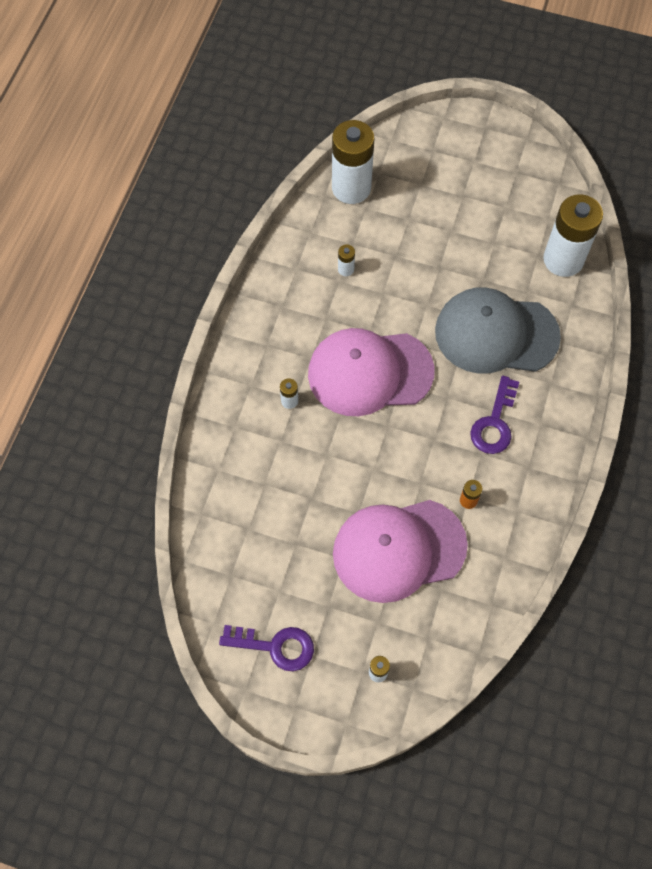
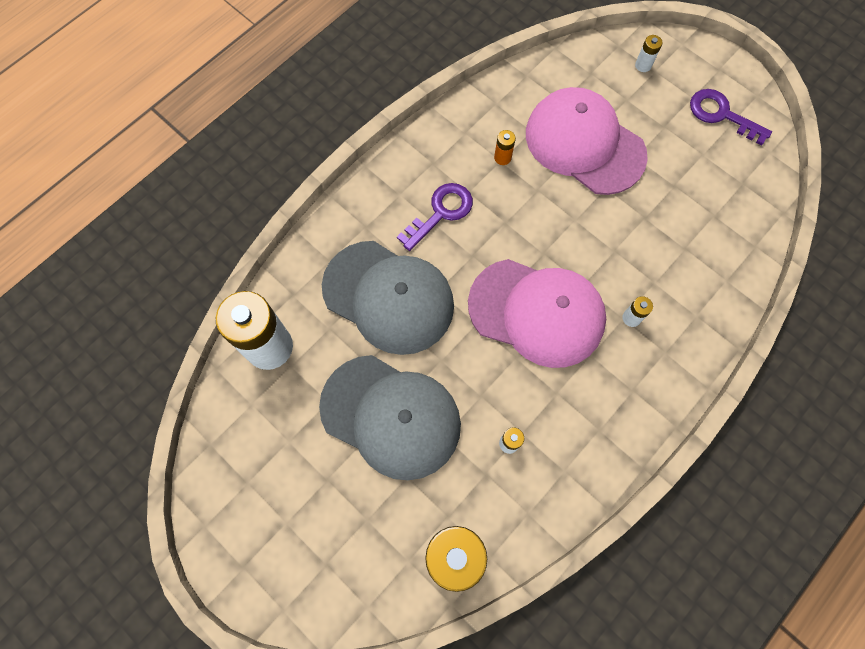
camera: 155 degrees left, 5 degrees up
pink cap [333,500,468,603] -> pink cap turned 150 degrees counterclockwise [526,87,648,195]
none -> grey cap [319,355,461,480]

